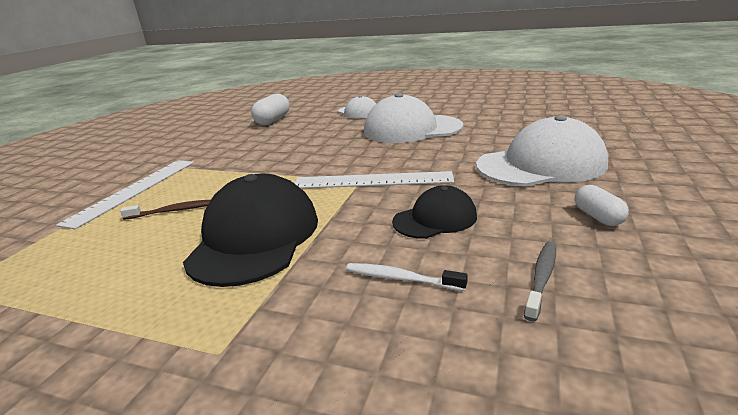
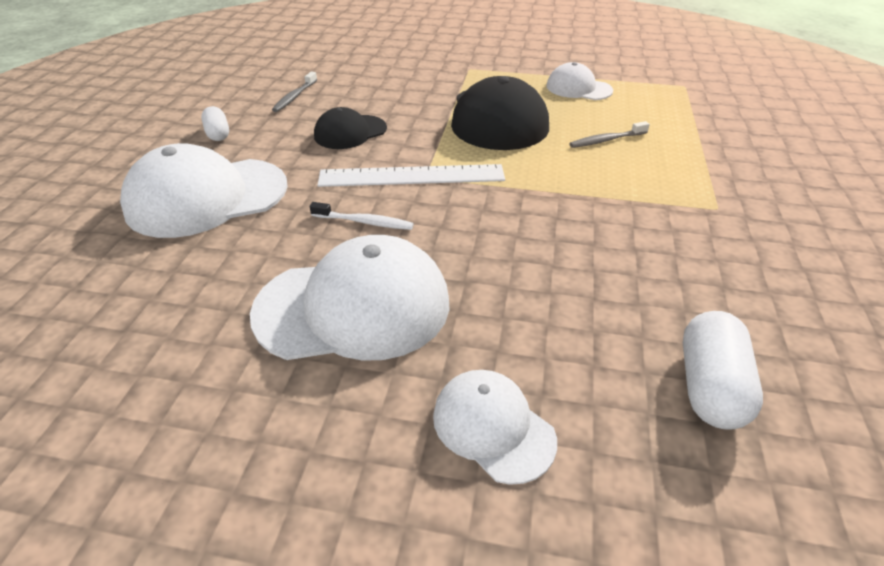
camera: 170 degrees right, 15 degrees up
white ruler [56,160,194,229] -> none
brown toothbrush [120,200,211,220] -> grey toothbrush [569,121,650,148]
white toothbrush [346,263,468,291] -> white toothbrush moved to [310,202,414,230]
none -> white cap [546,62,613,100]

